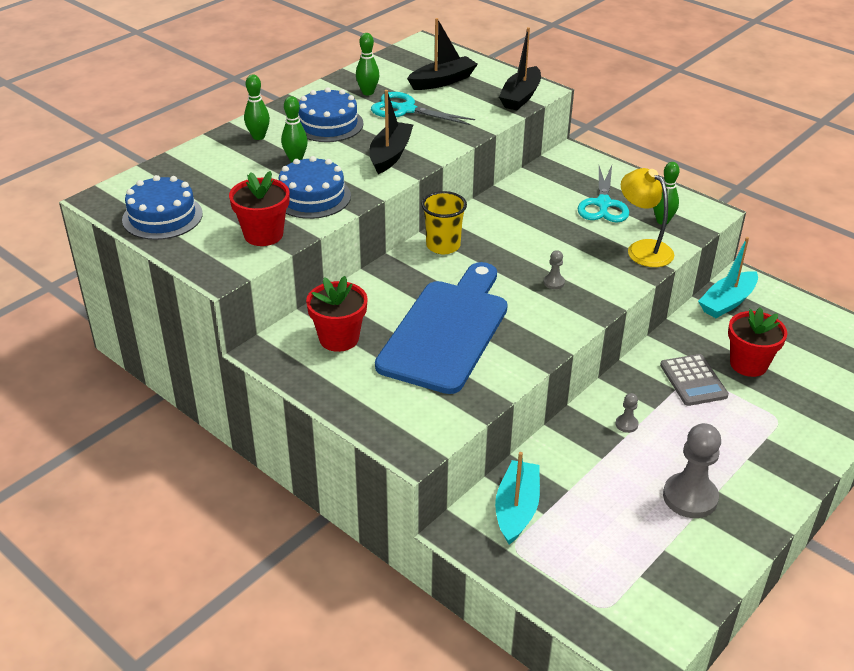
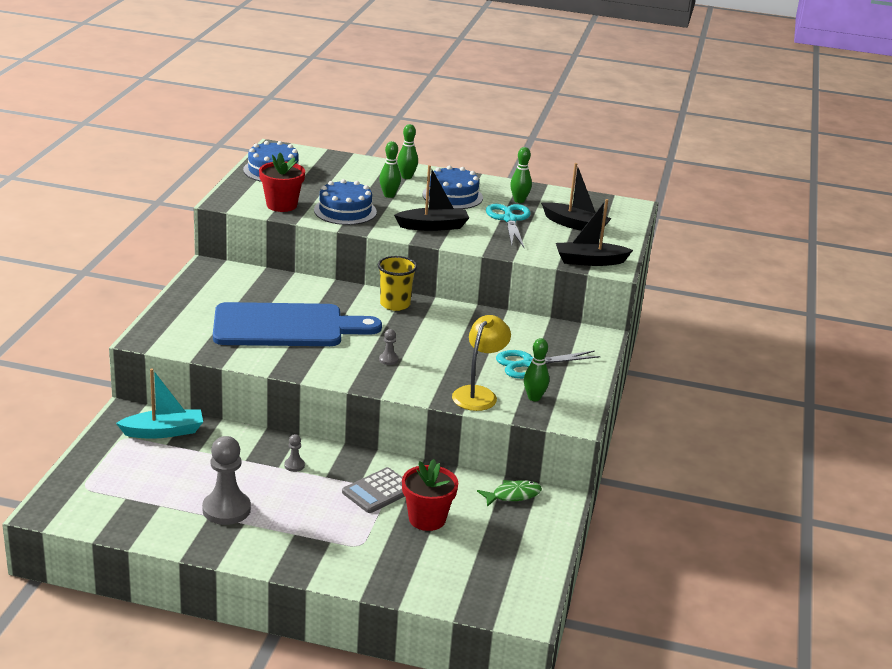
camera: 60 degrees right, 10 degrees down
red flower pot [306,276,368,352] -> none
turquoise boat [698,237,758,318] -> green fish [477,480,542,507]

